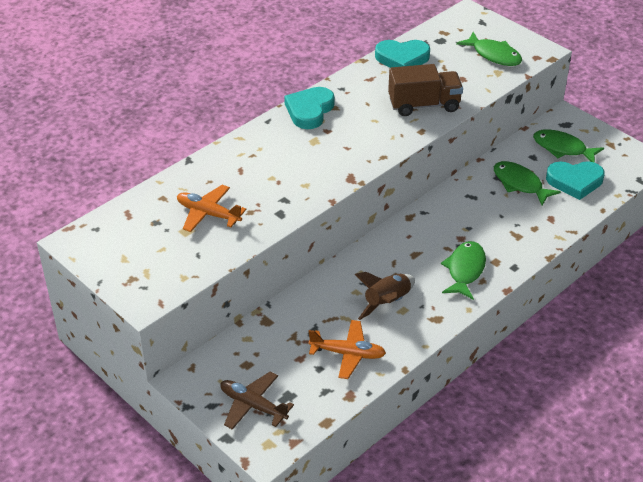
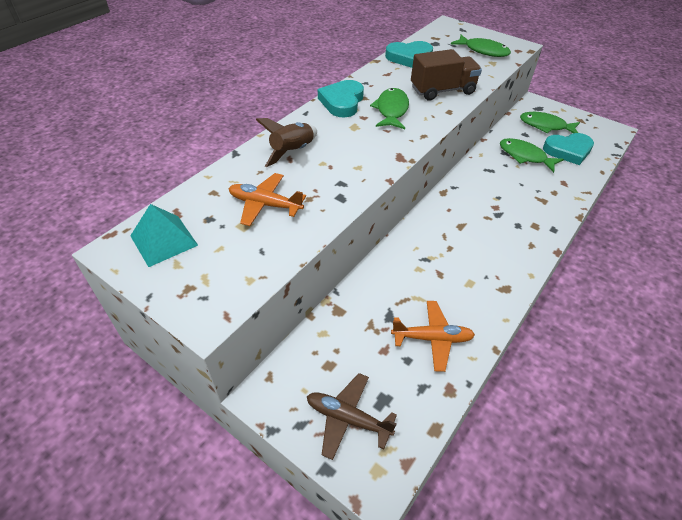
camera: 10 degrees left, 5 degrees up
brown rocket [355,272,415,320] -> brown rocket moved to [256,118,317,167]
green fish [441,241,486,300] -> green fish moved to [370,88,409,129]
none -> turquoise pyramid [130,204,198,267]

